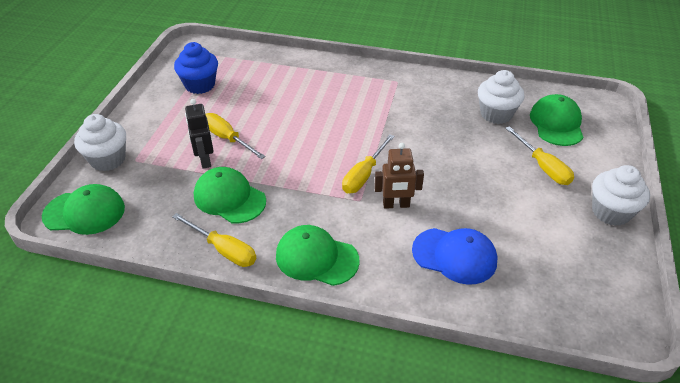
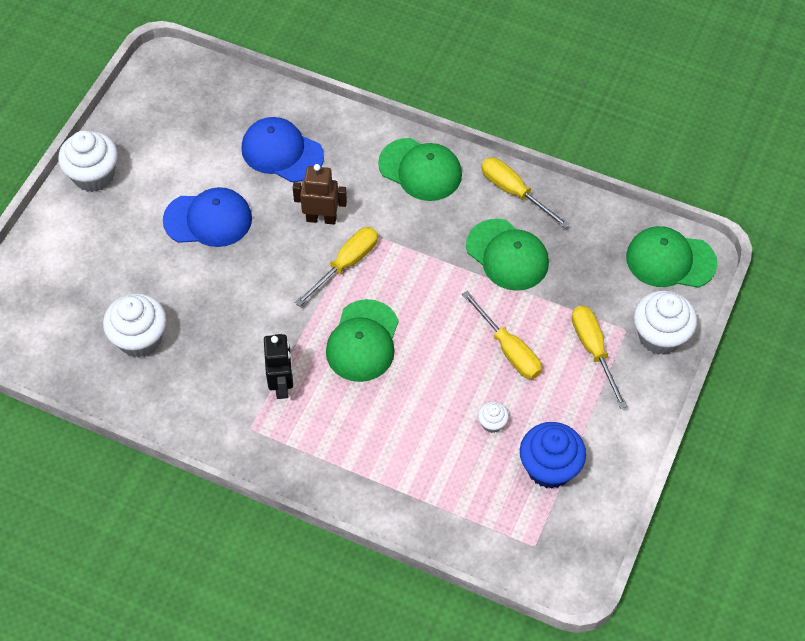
camera: 170 degrees left, 15 degrees up
black robot [185,99,214,169] -> black robot moved to [264,334,293,399]
yellow screwdriver [505,126,574,185] -> yellow screwdriver moved to [572,306,627,409]
green cap [530,94,583,146] -> green cap moved to [326,299,399,382]
none -> blue cap [163,187,252,247]
none -> white cupcake [478,402,509,433]

